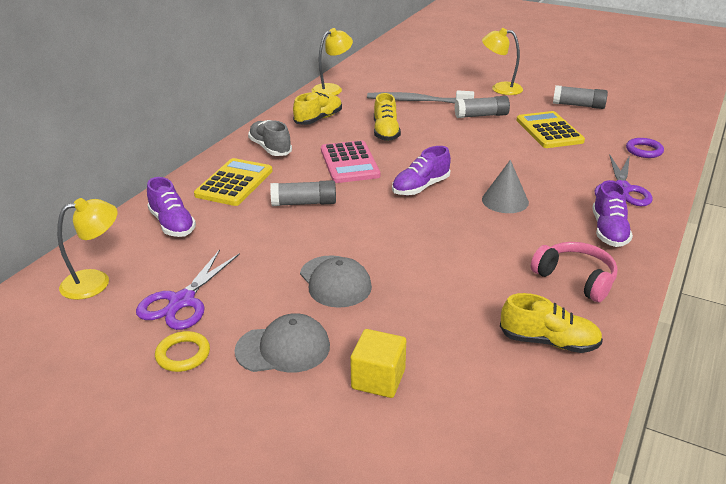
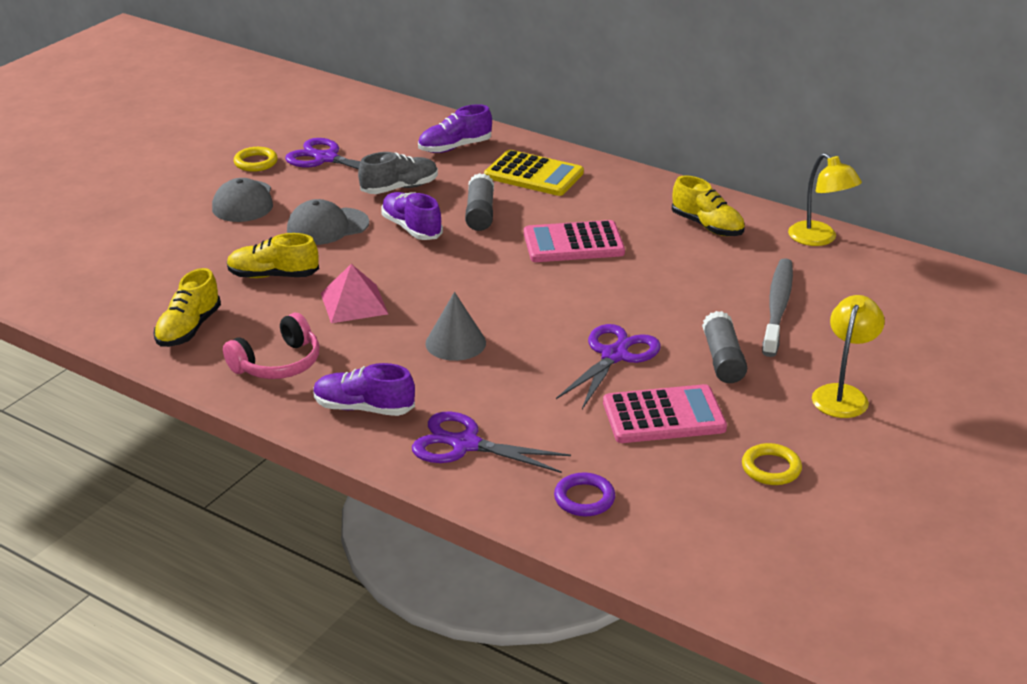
camera: 95 degrees right, 0 degrees up
yellow lamp [57,198,117,300] -> none
grey shoe [248,120,292,156] -> grey shoe moved to [358,152,438,194]
yellow cube [350,329,406,398] -> none
yellow shoe [374,93,401,141] -> yellow shoe moved to [227,233,319,278]
purple shoe [392,146,451,195] -> purple shoe moved to [381,192,443,240]
yellow calculator [516,111,585,148] -> pink calculator [603,384,727,443]
grey glue stick [553,85,608,109] -> yellow ring [742,443,802,485]
none -> pink pyramid [321,264,388,323]
none -> purple scissors [556,324,661,409]

